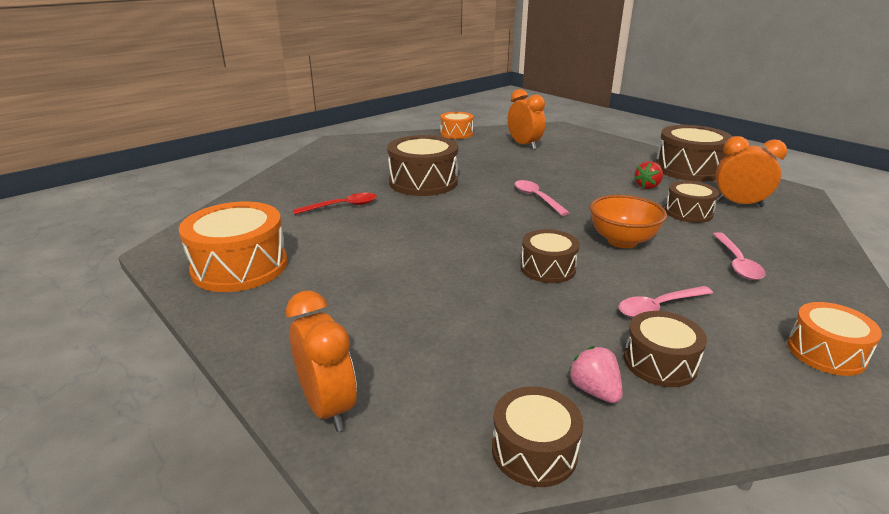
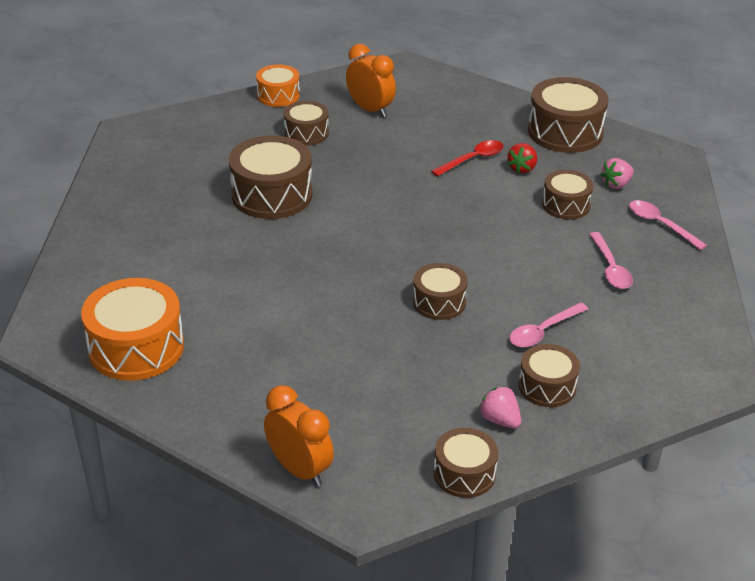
camera: 15 degrees left, 10 degrees up
red spoon [293,193,377,215] -> red spoon moved to [431,140,504,176]
pink spoon [515,180,570,216] -> pink spoon moved to [629,200,707,250]
orange bowl [590,195,667,248] -> none
orange clock [716,136,787,207] -> pink strawberry [600,158,634,189]
orange drum [787,302,882,376] -> none
none -> brown drum [284,101,329,146]

